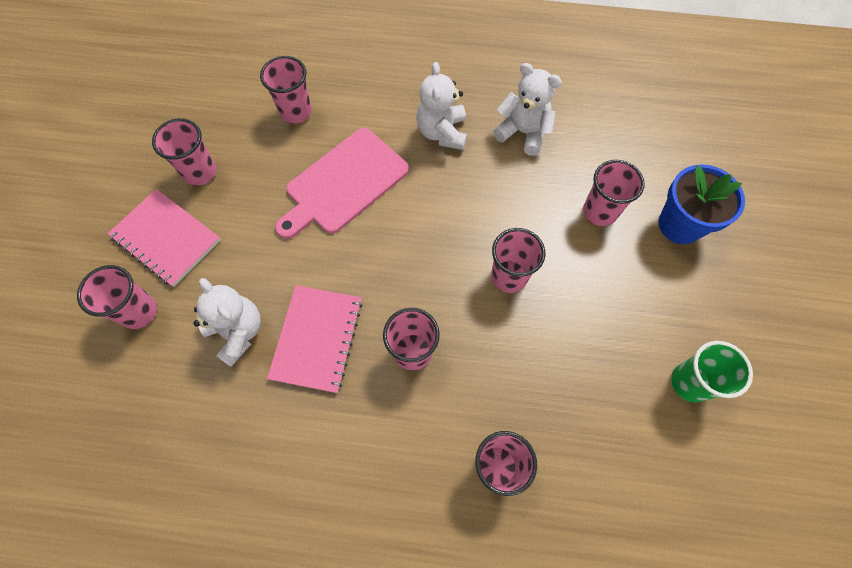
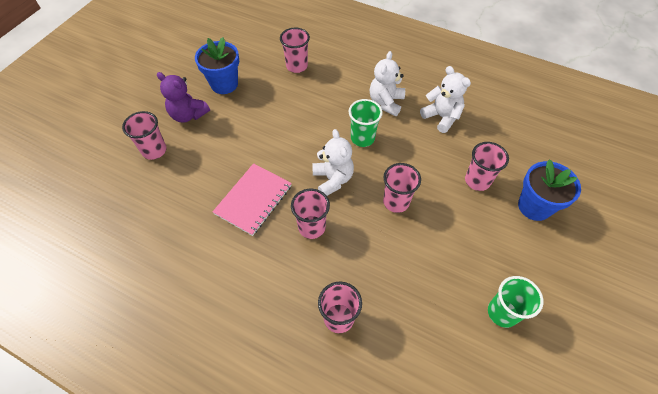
camera: 20 degrees right, 10 degrees down
pink notebook [107,189,221,287] -> purple teddy bear [157,72,210,123]
pink cup [152,118,217,186] -> blue flower pot [195,37,239,94]
white teddy bear [193,278,261,367] -> white teddy bear moved to [312,129,354,196]
pink cutting board [275,128,409,239] -> none
none -> green cup [349,99,383,147]

